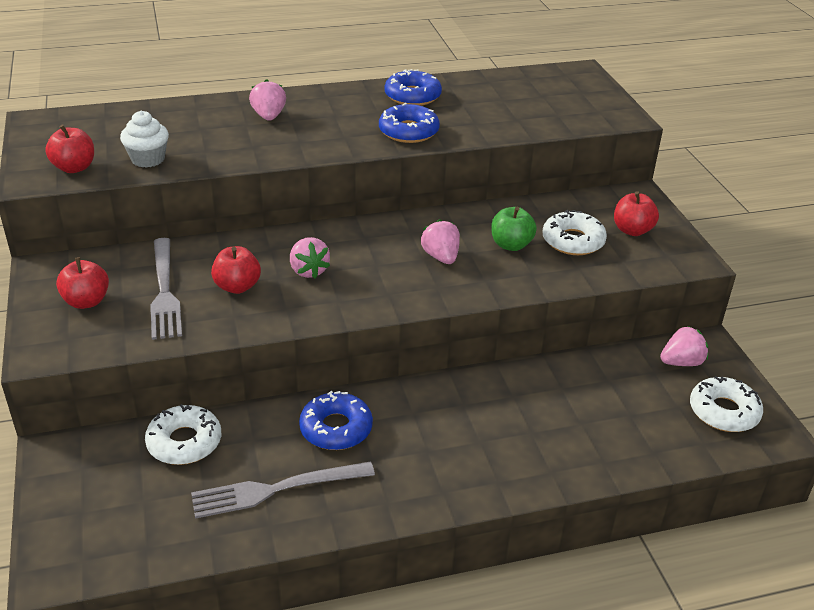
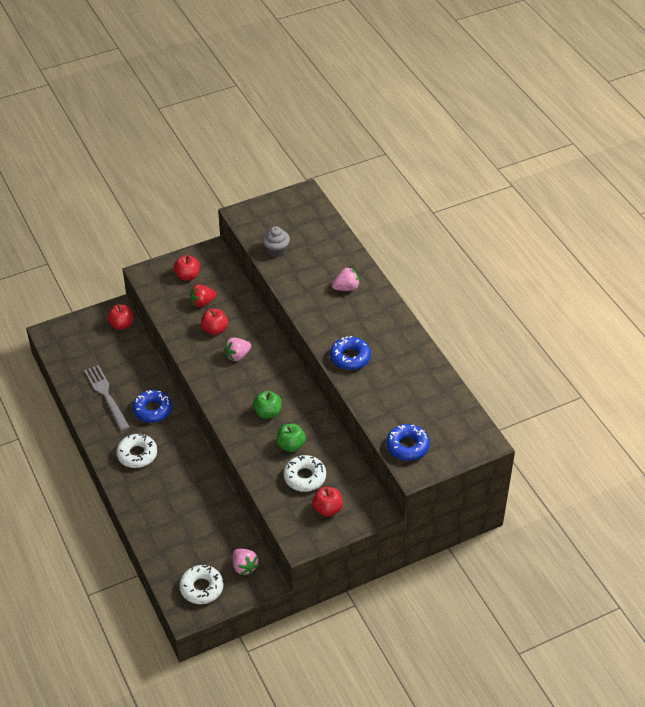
camera: 80 degrees right, 10 degrees up
red apple [45,125,94,173] -> red apple moved to [107,304,134,330]
white cupcake [120,111,169,168] -> grey cupcake [262,226,290,257]
white donut [145,404,221,465] -> white donut moved to [116,434,157,468]
grey fork [150,238,182,340] -> red strawberry [190,284,217,307]
blue donut [384,69,442,106] -> blue donut moved to [386,424,430,461]
pink strawberry [421,219,460,264] -> green apple [253,391,282,419]

